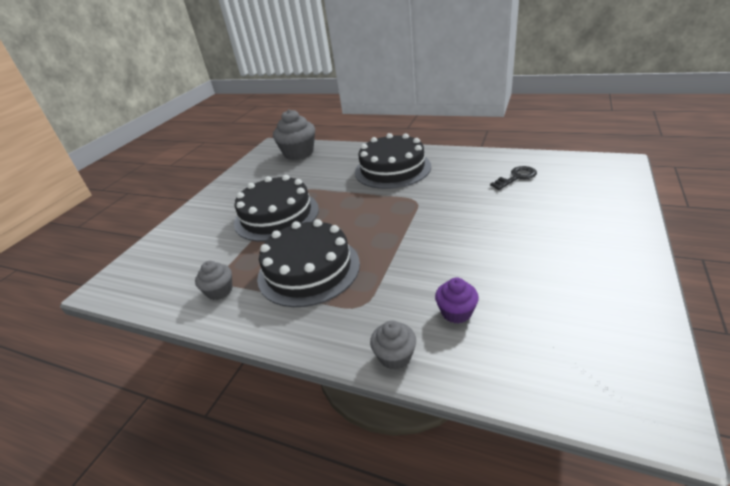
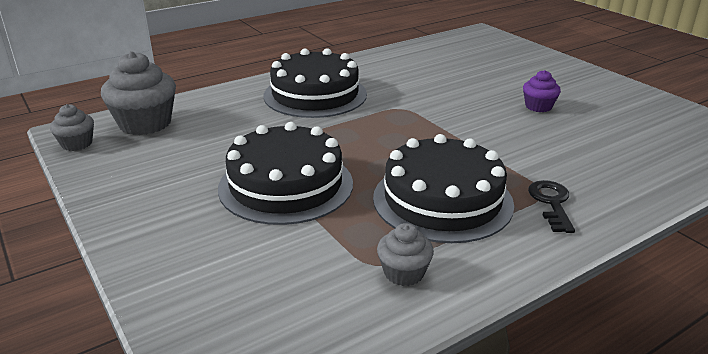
camera: 60 degrees left, 5 degrees down
grey cupcake [370,320,416,370] -> grey cupcake moved to [50,104,94,151]
purple cupcake [435,277,479,324] -> purple cupcake moved to [523,70,561,112]
black key [490,166,537,190] -> black key moved to [528,180,575,233]

